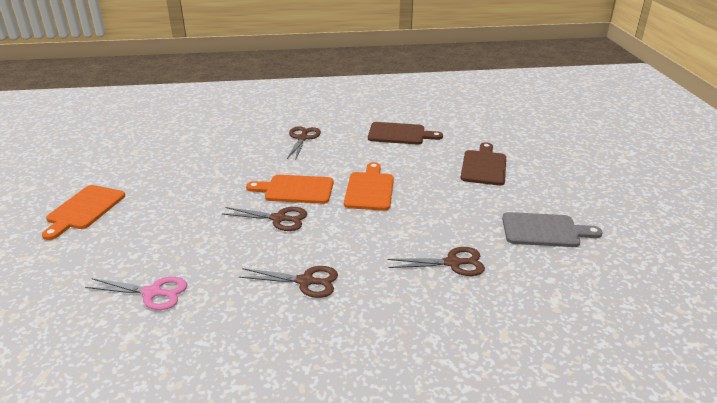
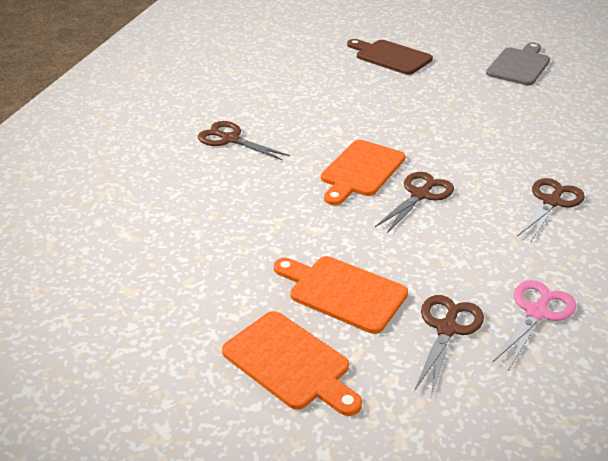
camera: 65 degrees left, 5 degrees up
orange cutting board [344,162,394,210] -> orange cutting board moved to [274,256,408,334]
brown cutting board [368,122,443,144] -> none
brown scissors [388,247,485,276] -> brown scissors moved to [414,295,484,397]

